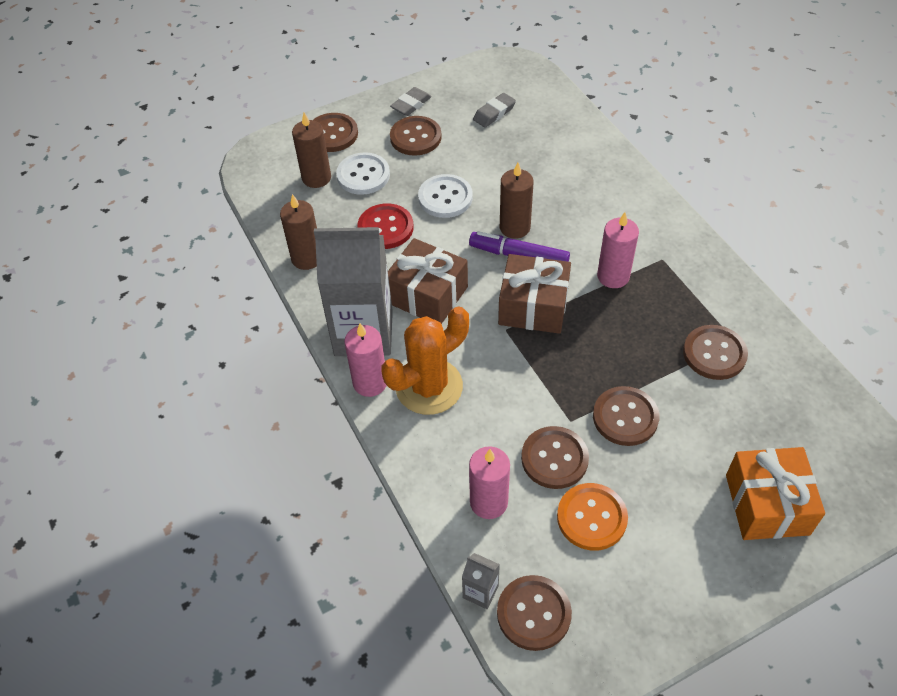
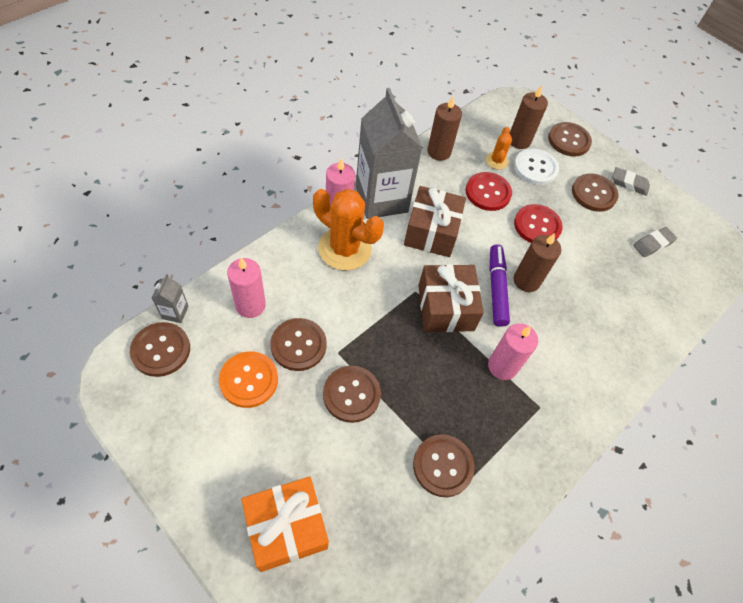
camera: 65 degrees right, 5 degrees up
white button [418,174,473,218] -> red button [514,204,563,243]
grey eraser [473,93,516,128] -> grey eraser turned 60 degrees counterclockwise [633,227,677,257]
none -> orange cactus [486,127,512,169]

